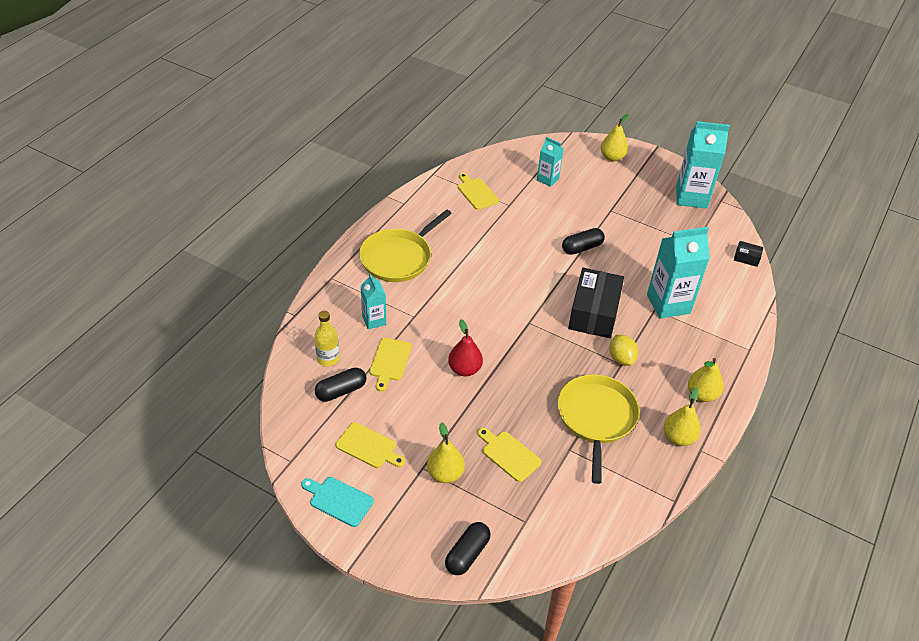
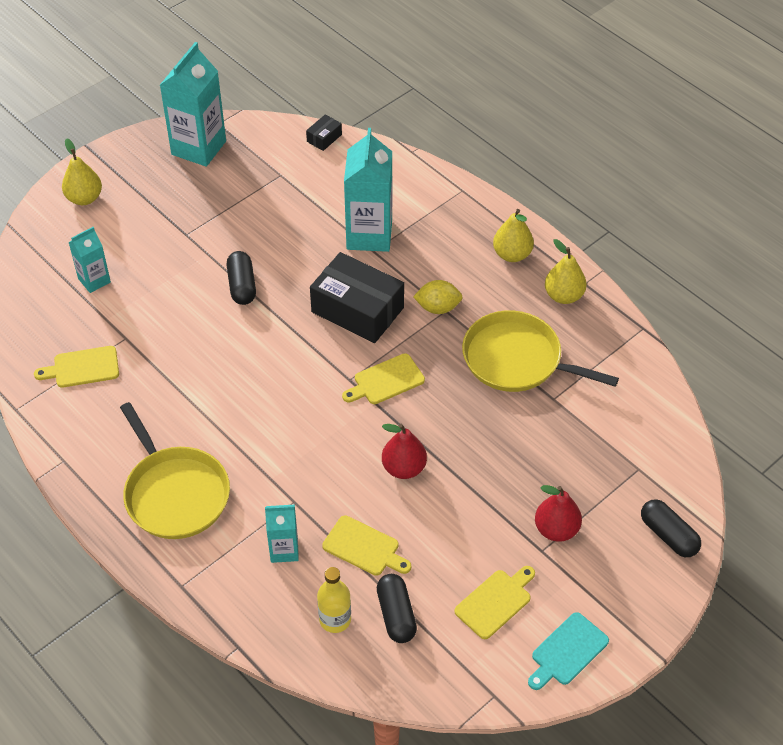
camera: 70 degrees left, 5 degrees up
yellow pear [427,422,465,483] -> red pear [535,485,582,542]
yellow cutting board [478,428,542,482] -> yellow cutting board moved to [342,353,425,404]

